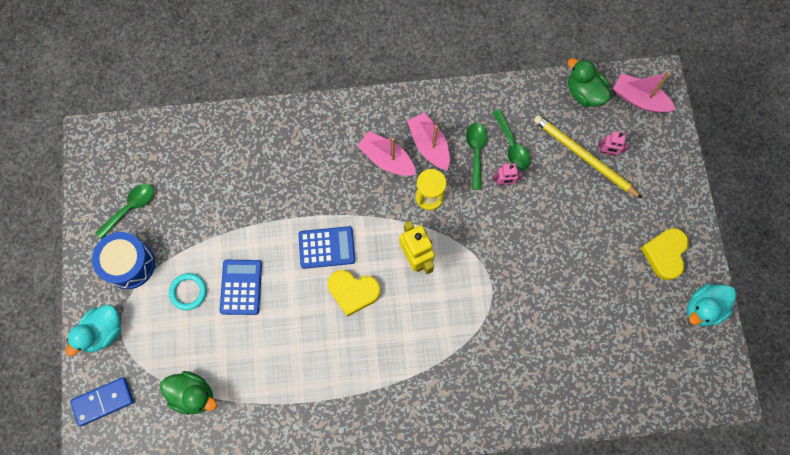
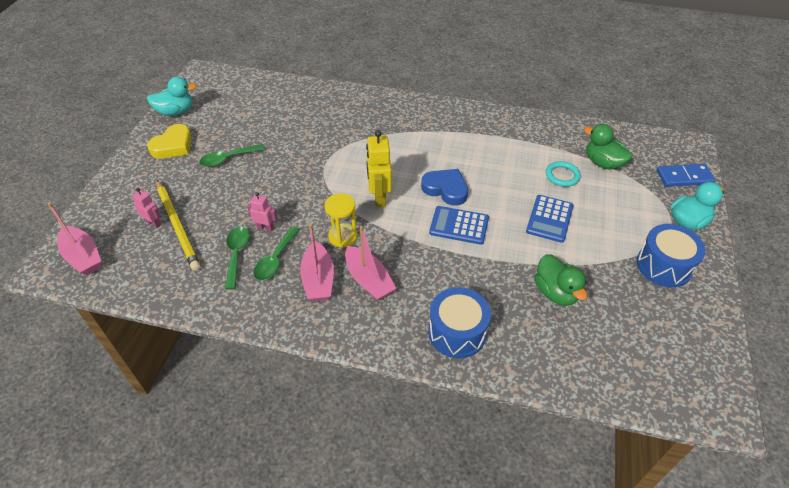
camera: 160 degrees left, 25 degrees down
green spoon [96,184,154,239] -> green spoon moved to [200,144,265,167]
turquoise ring [169,273,207,310] -> turquoise ring moved to [546,161,581,187]
yellow heart [328,270,380,317] -> blue heart [421,169,468,206]
green duck [568,58,611,107] -> green duck moved to [535,254,587,306]
none -> blue drum [428,287,491,359]

